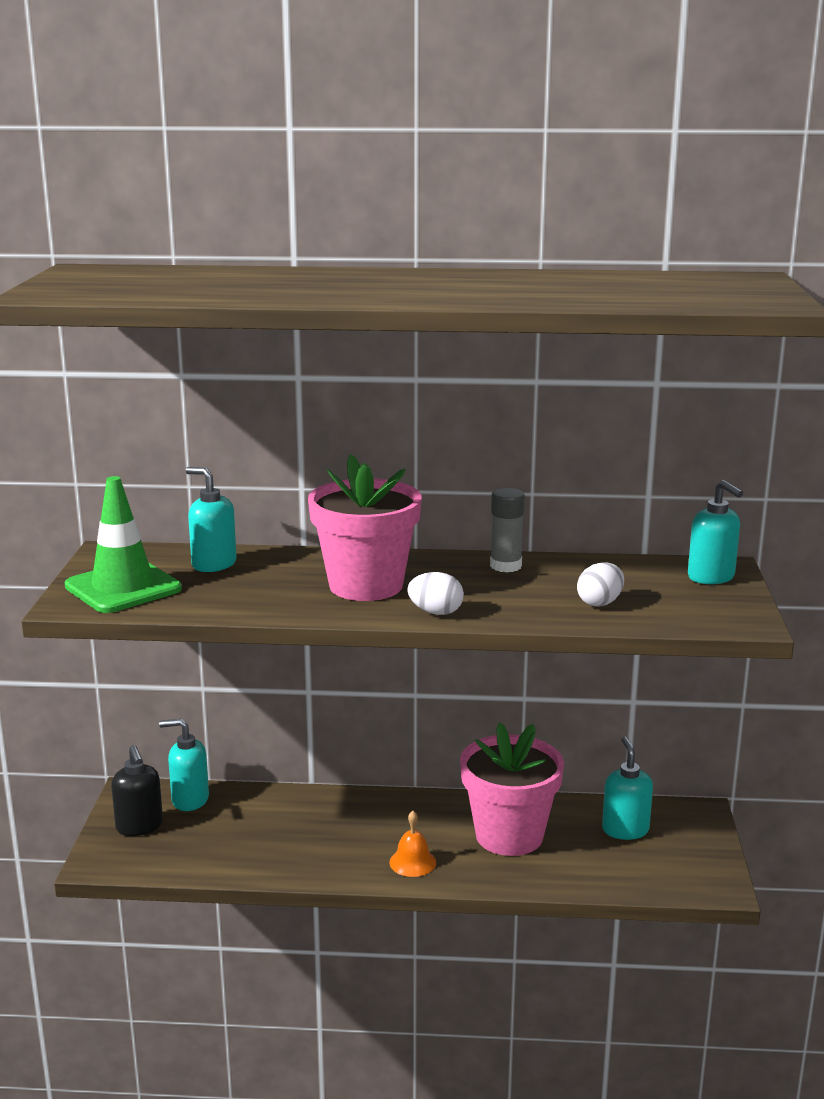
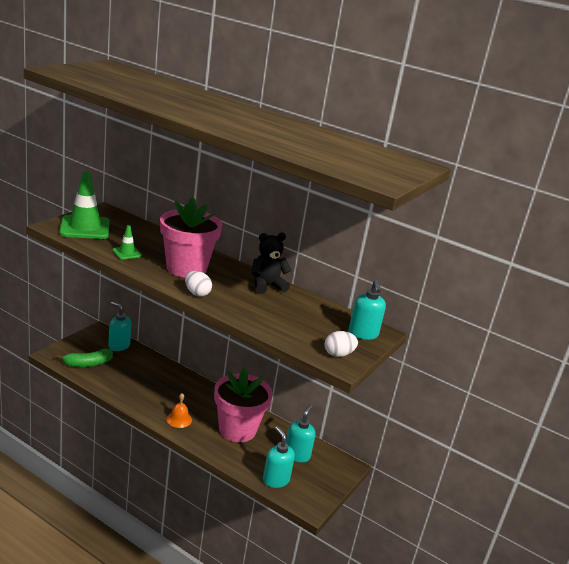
camera: 25 degrees right, 5 degrees up
black soap dispenser [111,745,163,836] -> none
turquoise soap dispenser [186,467,237,572] -> turquoise soap dispenser moved to [263,426,295,488]
grey glue stick [490,488,525,572] -> black teddy bear [252,233,291,294]
white egg [577,562,624,607] -> white egg moved to [325,331,358,357]
none -> green banana [56,349,113,367]
none -> green traffic cone [112,225,142,260]

